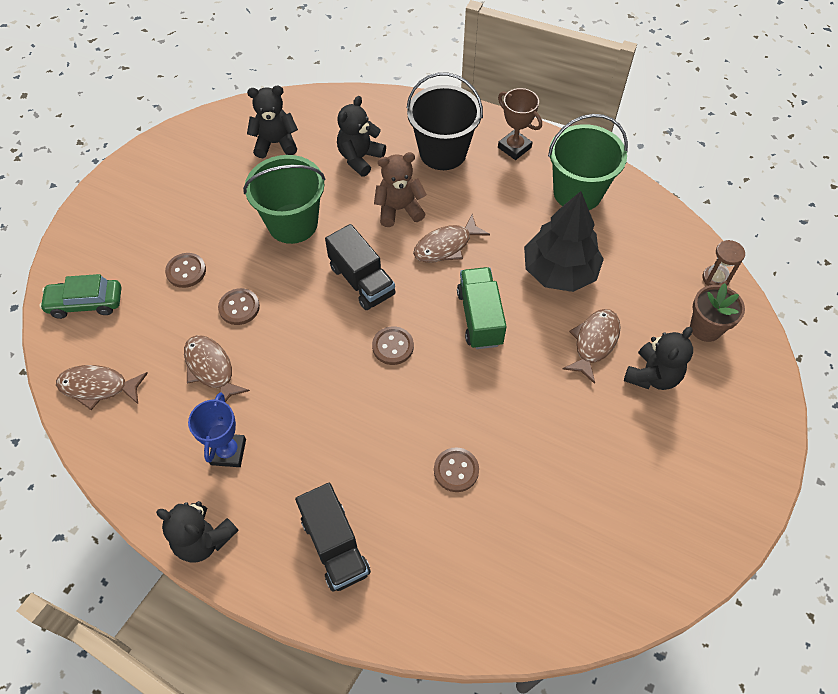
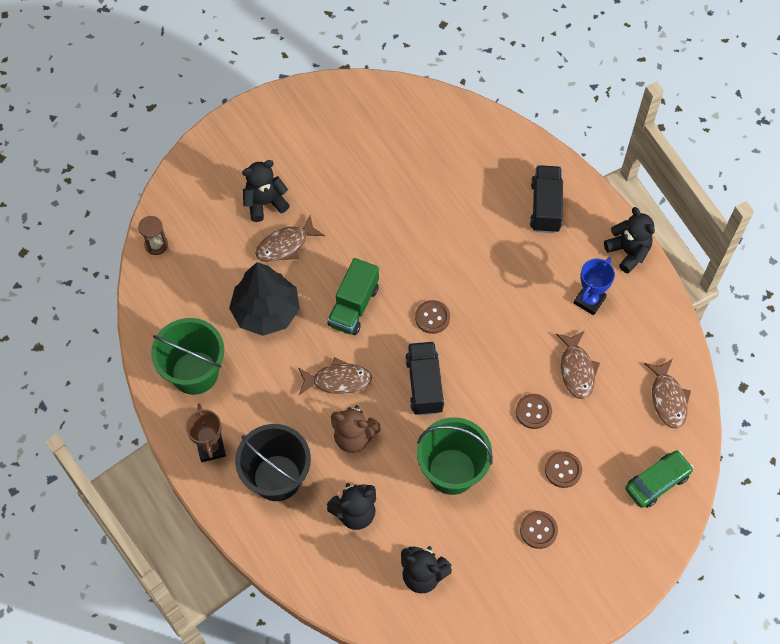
camera: 150 degrees left, 5 degrees up
green car [40,274,121,319] -> green car turned 60 degrees counterclockwise [625,451,694,508]
brown fish [56,365,148,410] -> brown fish turned 45 degrees clockwise [644,359,691,429]
brown button [434,447,479,492] -> brown button moved to [520,511,558,549]
brown flower pot [690,283,745,342] -> none

